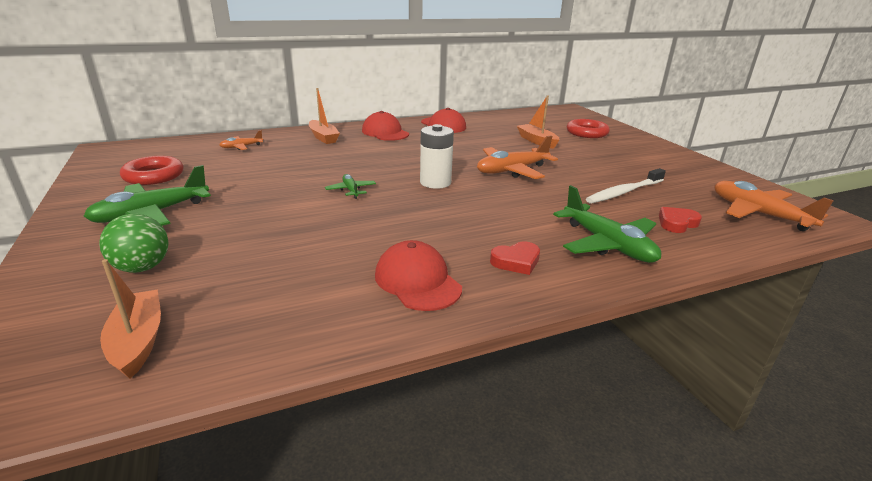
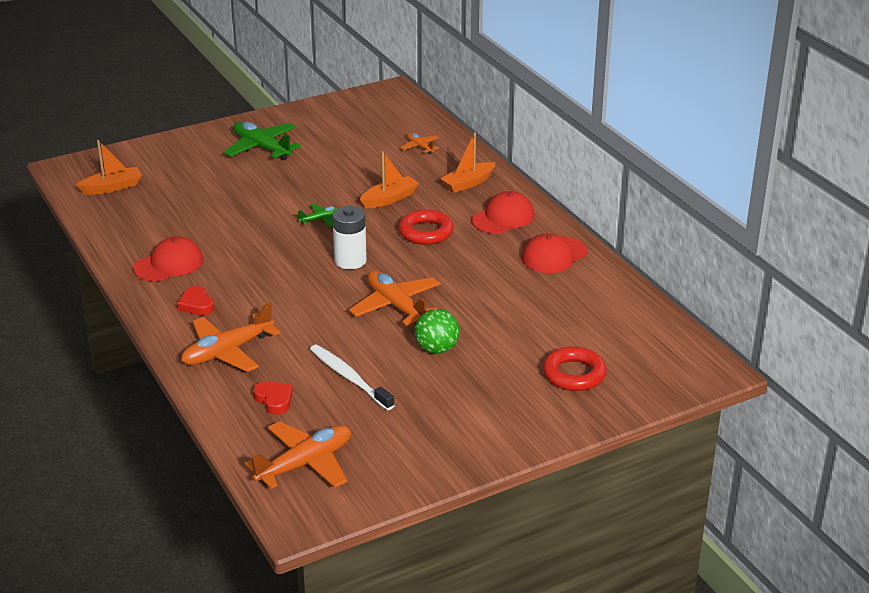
camera: 85 degrees right, 5 degrees up
green ball [99,214,169,273] -> green ball moved to [414,309,460,354]
red ring [120,156,183,185] -> red ring moved to [398,209,454,245]
orange boat [517,95,559,149] -> orange boat moved to [360,151,419,208]
green plane [553,185,661,263] -> orange plane [181,302,280,372]

